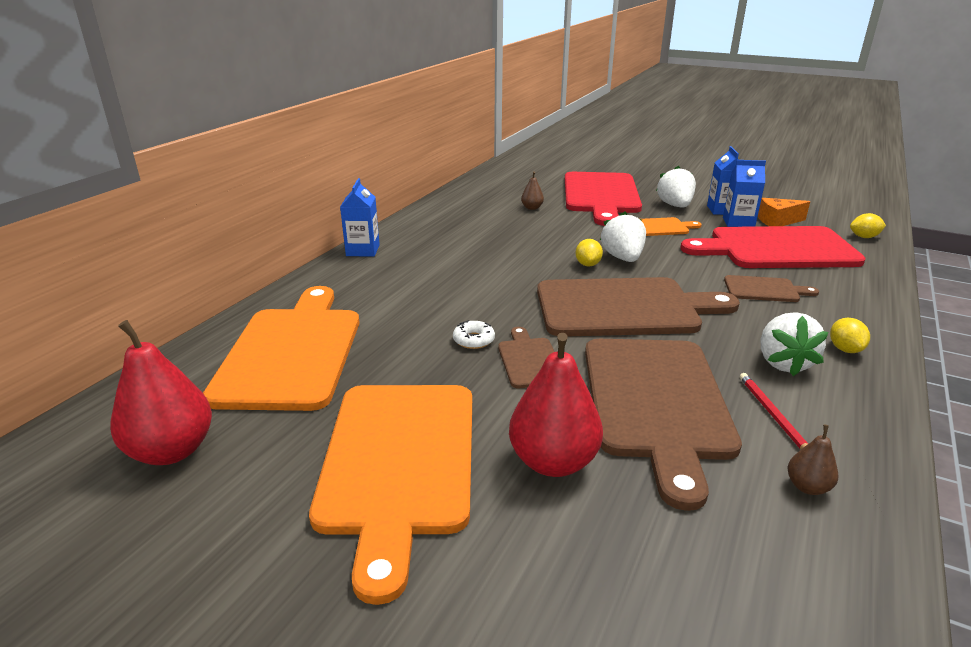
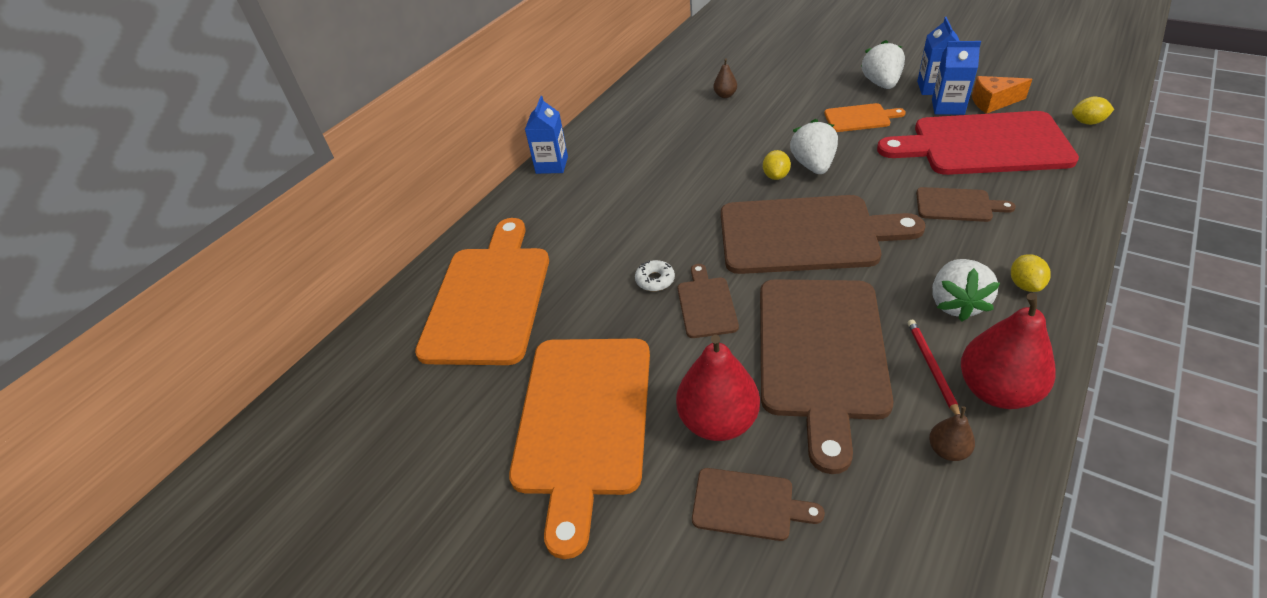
camera: 10 degrees right, 15 degrees up
red pear [110,320,212,465] -> red pear moved to [961,293,1056,409]
red cutting board [565,172,642,226] -> none
none -> brown cutting board [692,468,825,541]

